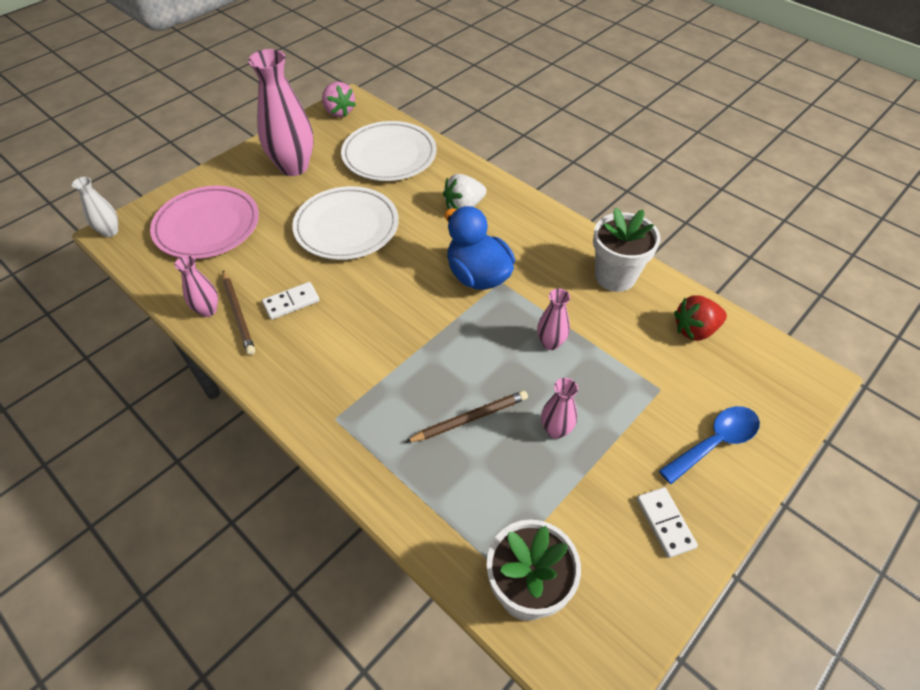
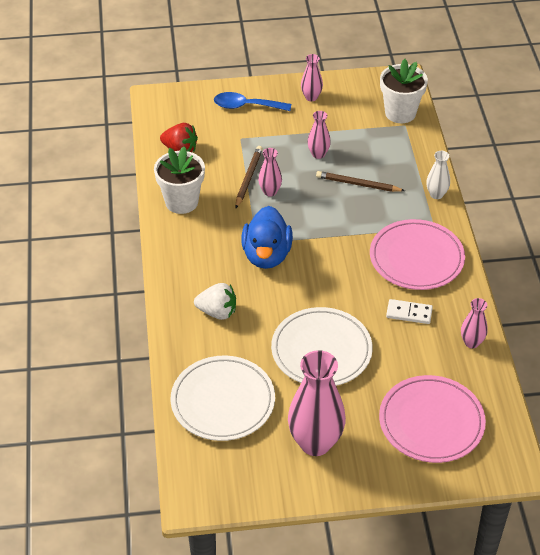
camera: 140 degrees left, 5 degrees down
white vase [72,177,118,237] -> white vase moved to [426,151,450,199]
brown pencil [222,270,255,355] -> brown pencil moved to [235,146,263,208]
pink strawberry [322,82,356,117] -> none
white domino [637,487,698,558] -> pink vase [301,54,323,101]
none -> pink plate [370,219,465,290]

